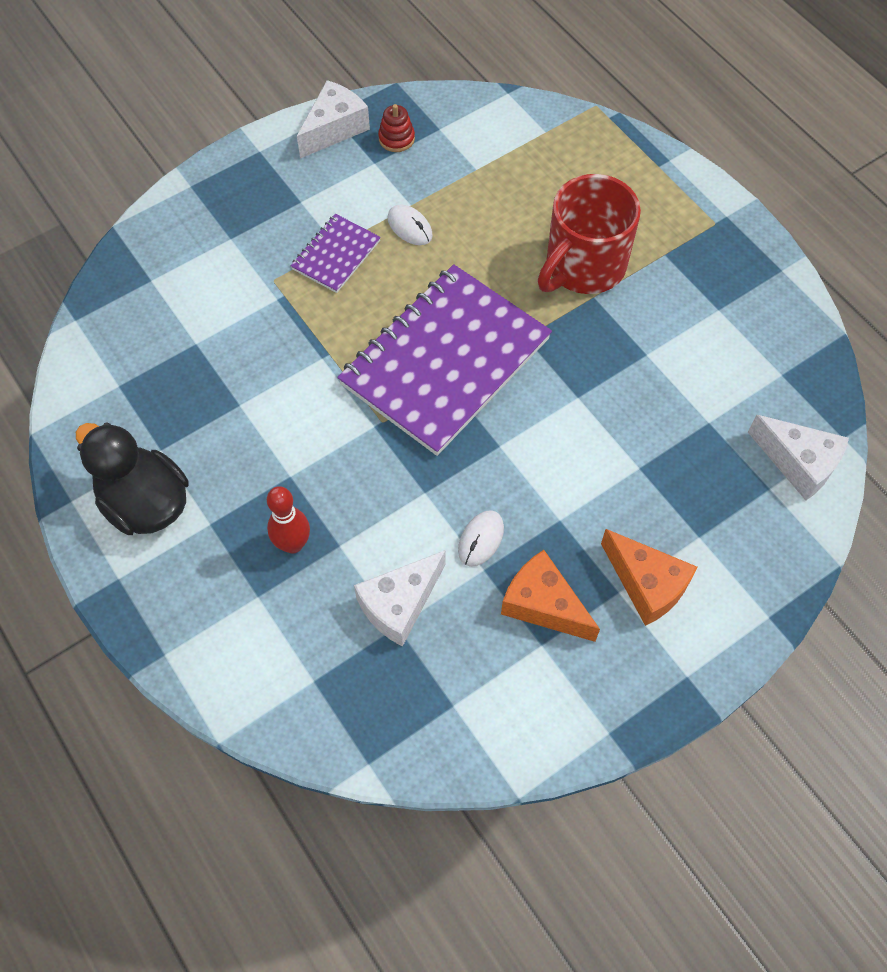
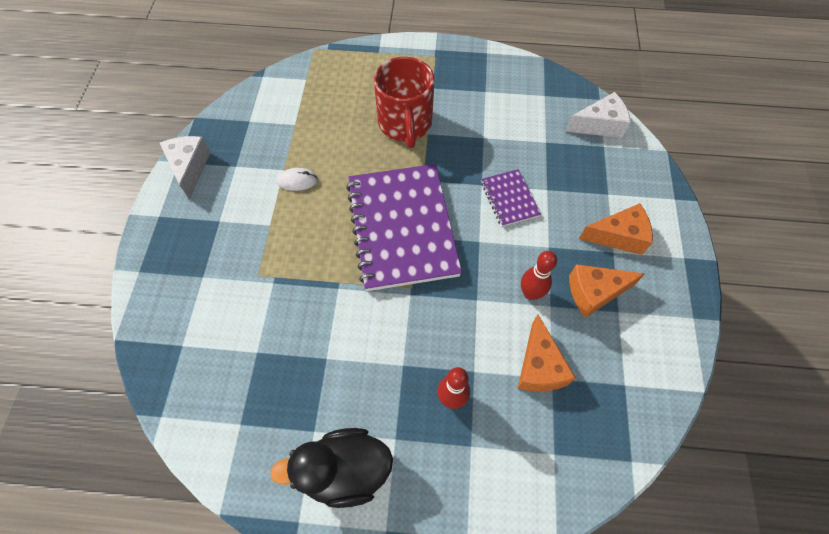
camera: 50 degrees left, 0 degrees up
purple notebook [291,214,381,293] -> purple notebook moved to [481,169,541,227]
white cheese [354,550,446,647] -> orange cheese [518,314,576,392]
red stacking toy [378,104,415,152] -> none
white mouse [458,510,504,567] -> red bowling pin [521,251,557,300]

